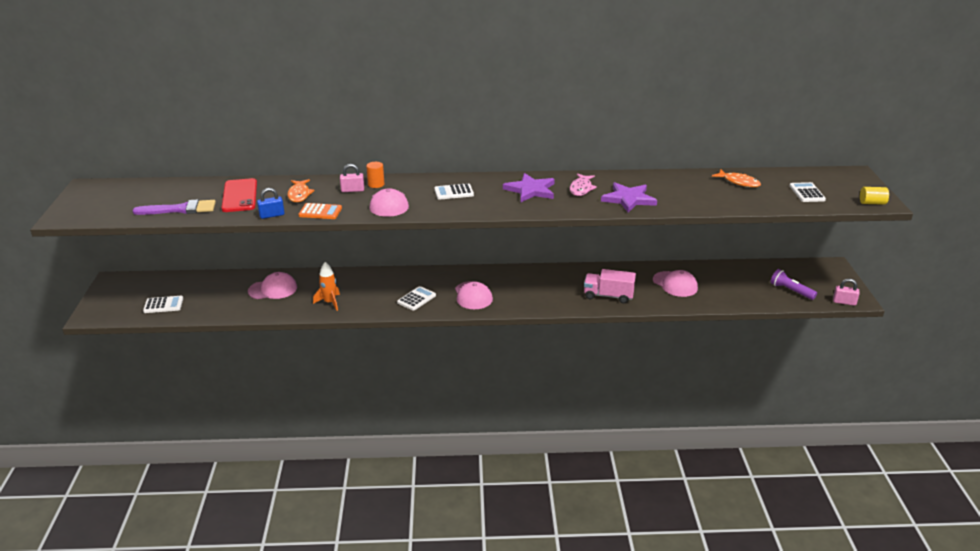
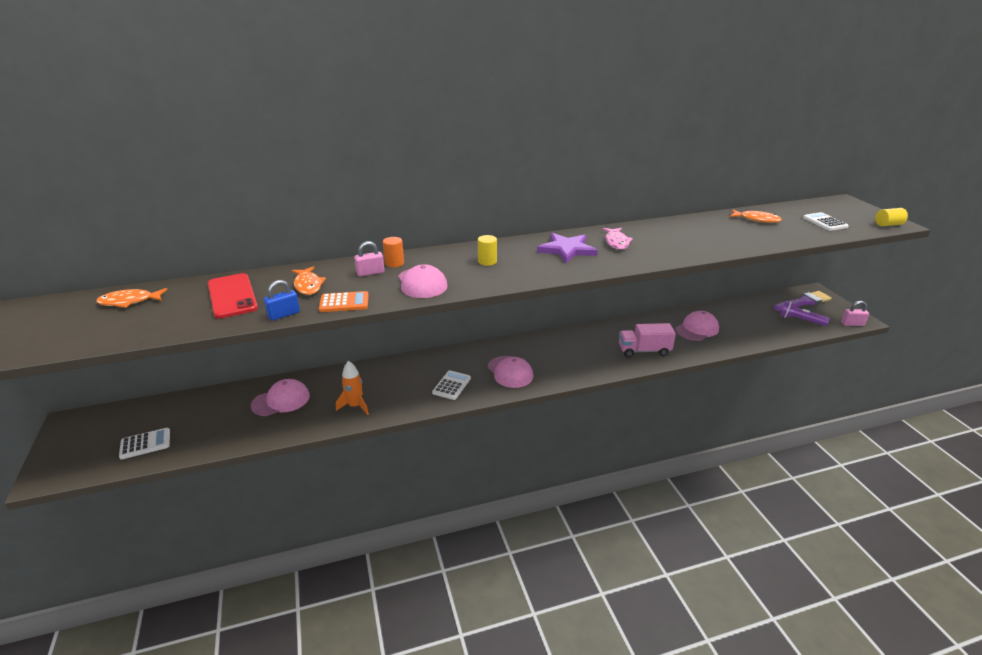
camera: 15 degrees left, 0 degrees up
purple brush [132,199,216,215] -> purple brush moved to [774,291,832,311]
white calculator [434,183,474,200] -> yellow cylinder [478,235,497,266]
purple star [601,182,657,213] -> none
pink cap [653,270,698,297] -> pink cap turned 75 degrees counterclockwise [676,311,719,341]
none -> orange fish [96,288,167,308]

